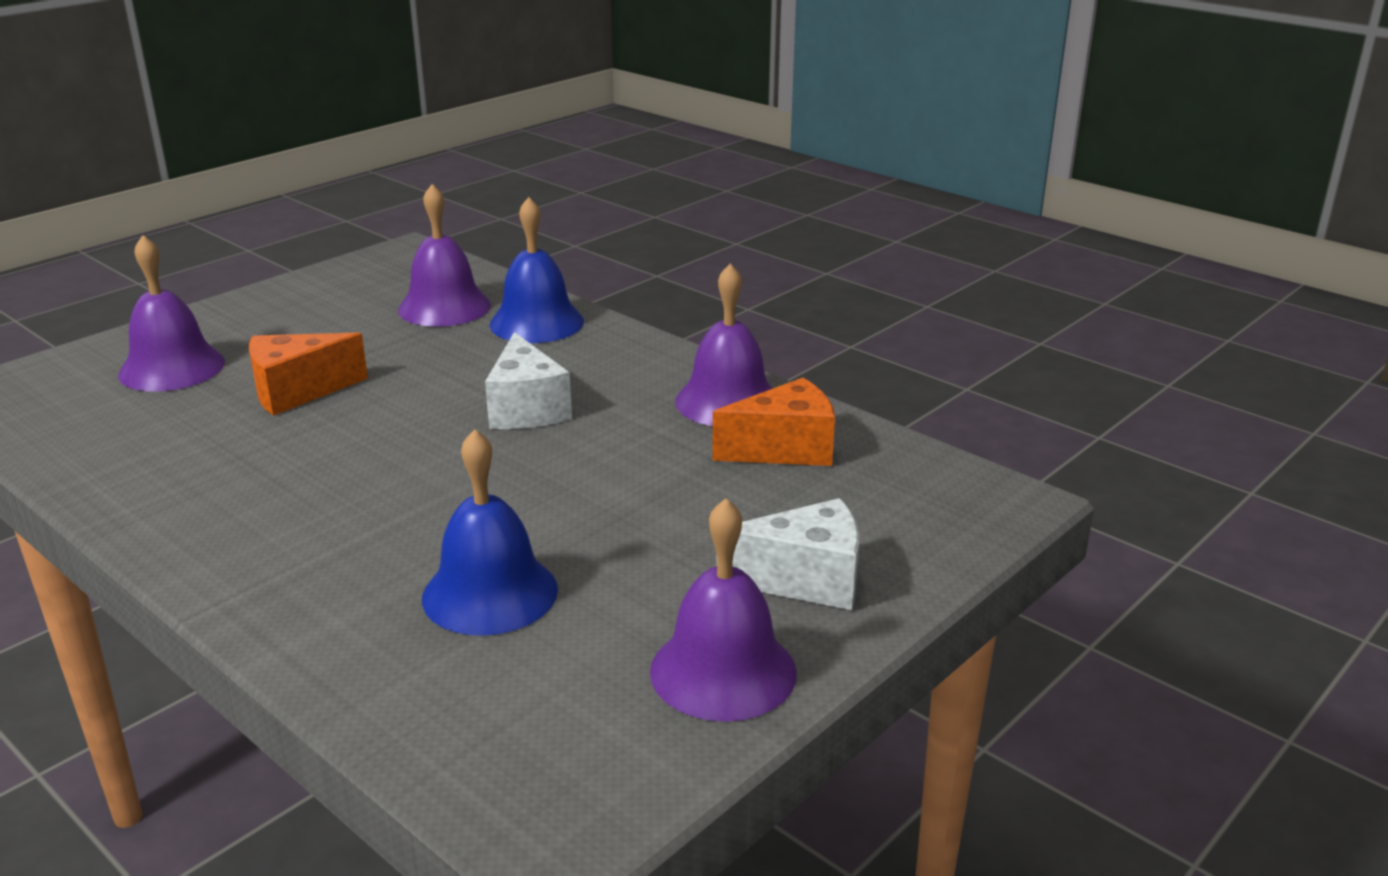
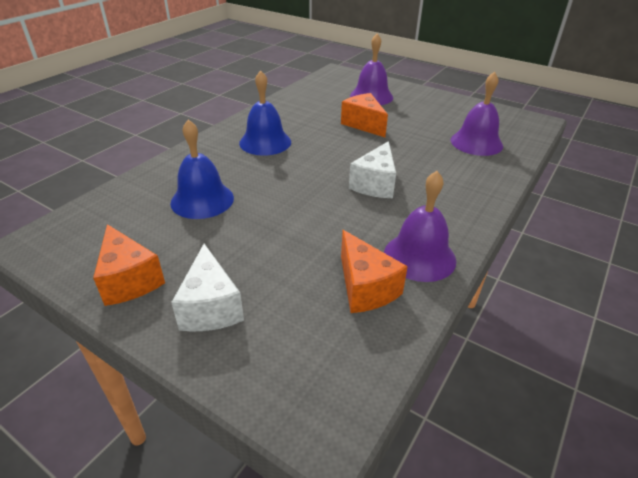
camera: 80 degrees right, 10 degrees up
white cheese [485,332,572,429] -> white cheese turned 45 degrees counterclockwise [349,141,396,198]
blue bell [490,197,584,343] -> blue bell moved to [239,70,291,156]
purple bell [650,498,797,722] -> orange cheese [93,224,165,306]

